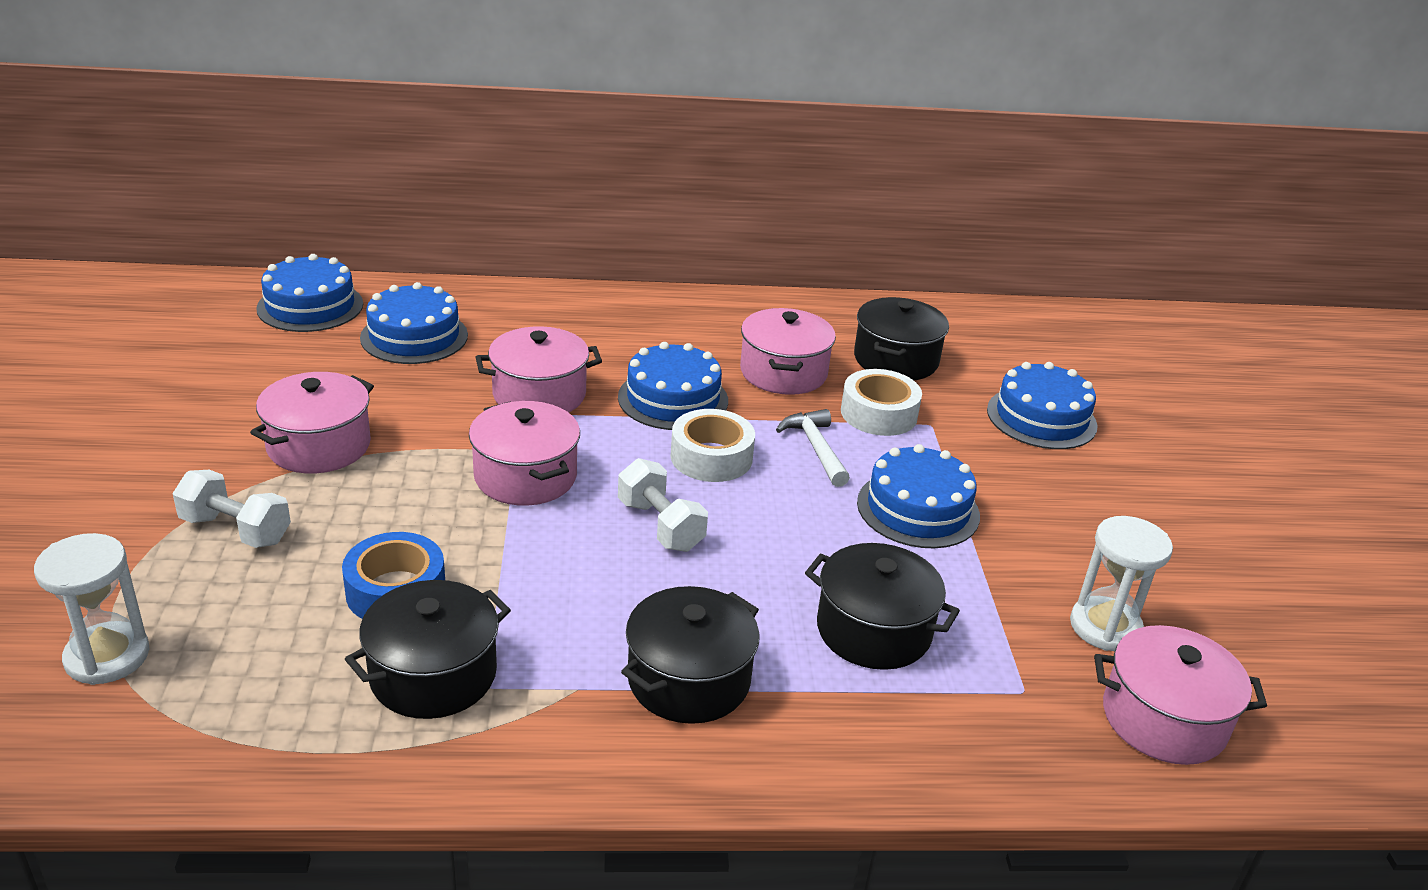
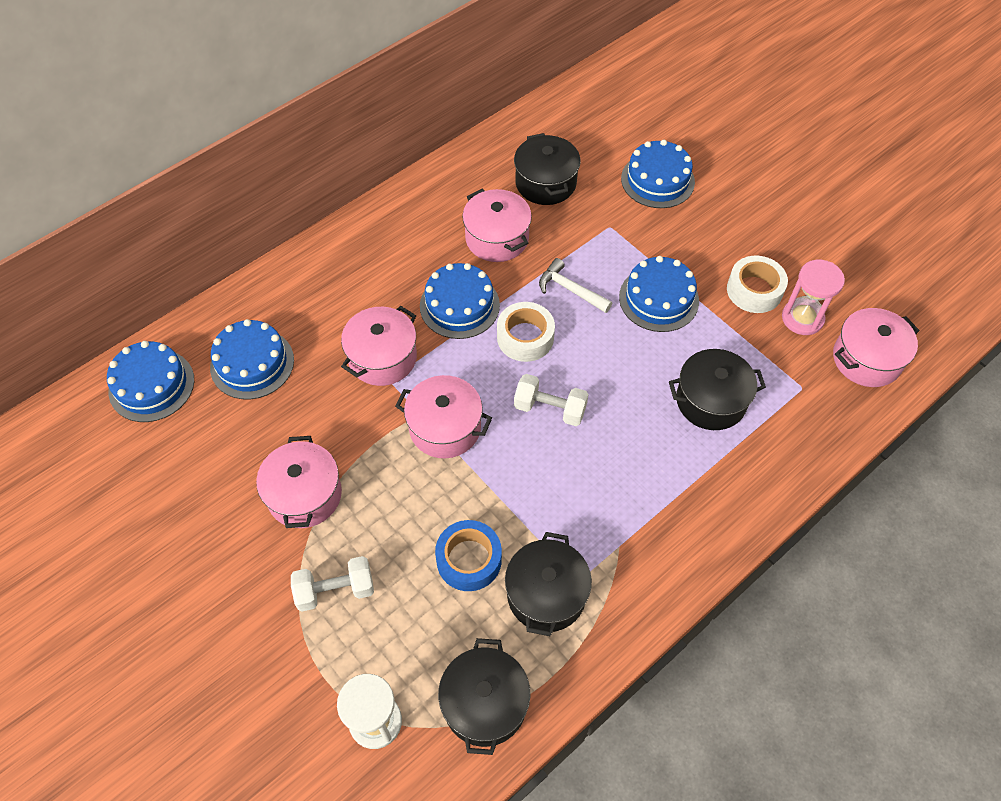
camera: 35 degrees left, 25 degrees up
black pot [621,586,759,724] -> black pot moved to [438,638,531,755]
white tape [841,369,922,436] -> white tape moved to [727,256,788,313]
white hourglass [1070,516,1173,651] -> pink hourglass [782,260,845,335]

